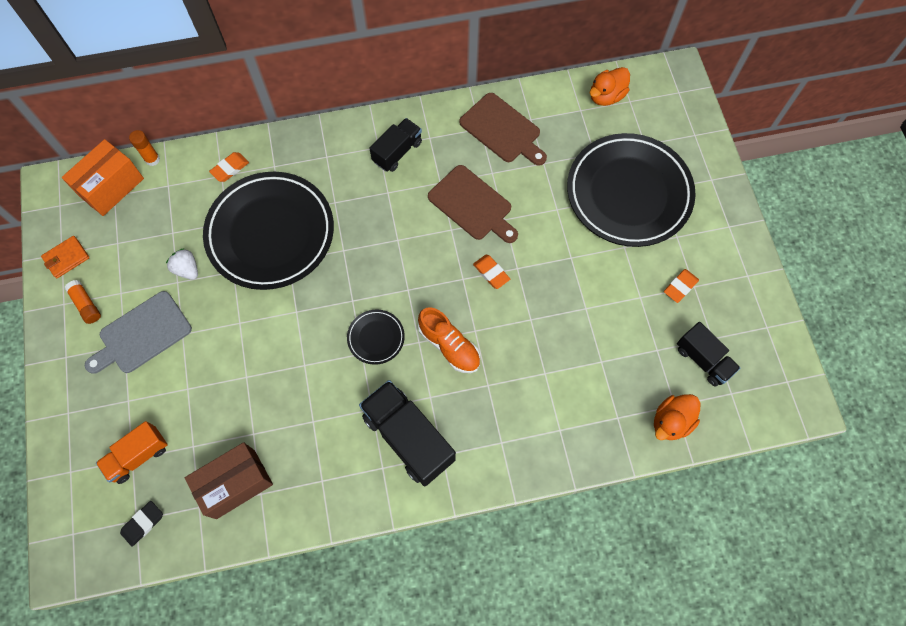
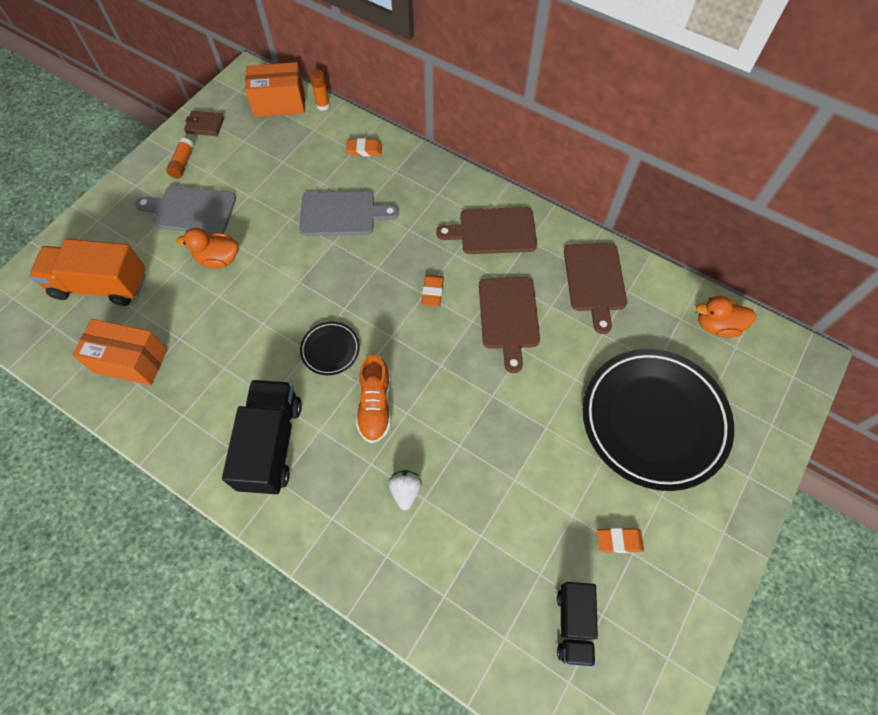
camera: 45 degrees right, 5 degrees down
orange wallet [41,236,89,278] -> brown wallet [184,111,224,136]
orange truck [96,421,168,484] -> orange truck [29,239,146,306], size x1.63
black eraser [120,501,163,547] -> none
white strawberry [166,248,198,280] -> white strawberry moved to [389,470,422,511]
brown box [185,442,273,519] -> orange box [72,319,167,386]
black plate [203,172,334,290] -> grey cutting board [299,191,399,236]
black truck [369,118,422,172] -> brown cutting board [436,207,537,254]
orange eraser [473,255,510,289] -> orange eraser moved to [421,275,444,307]
orange duck [654,394,700,440] -> orange duck moved to [176,227,238,269]

